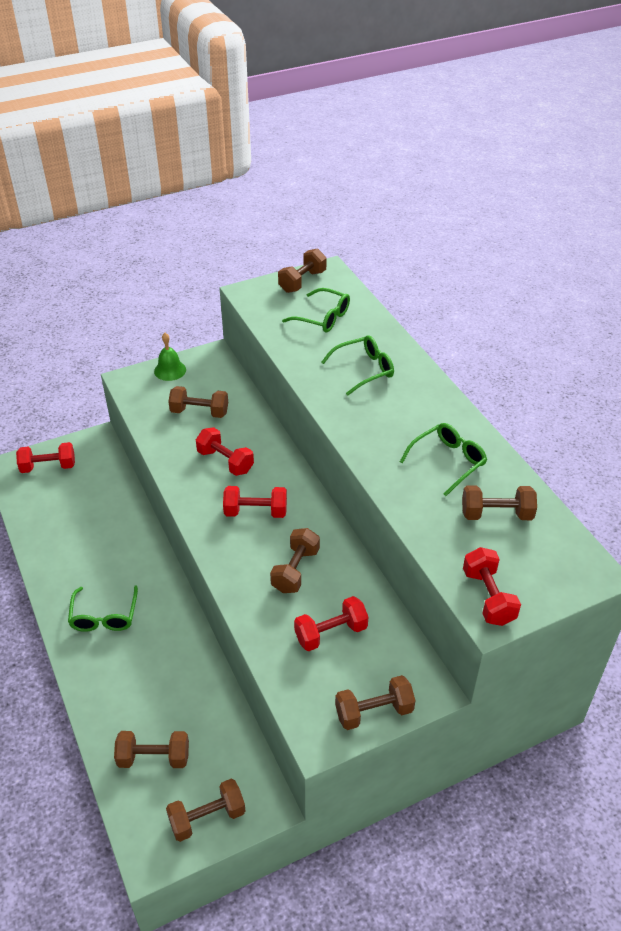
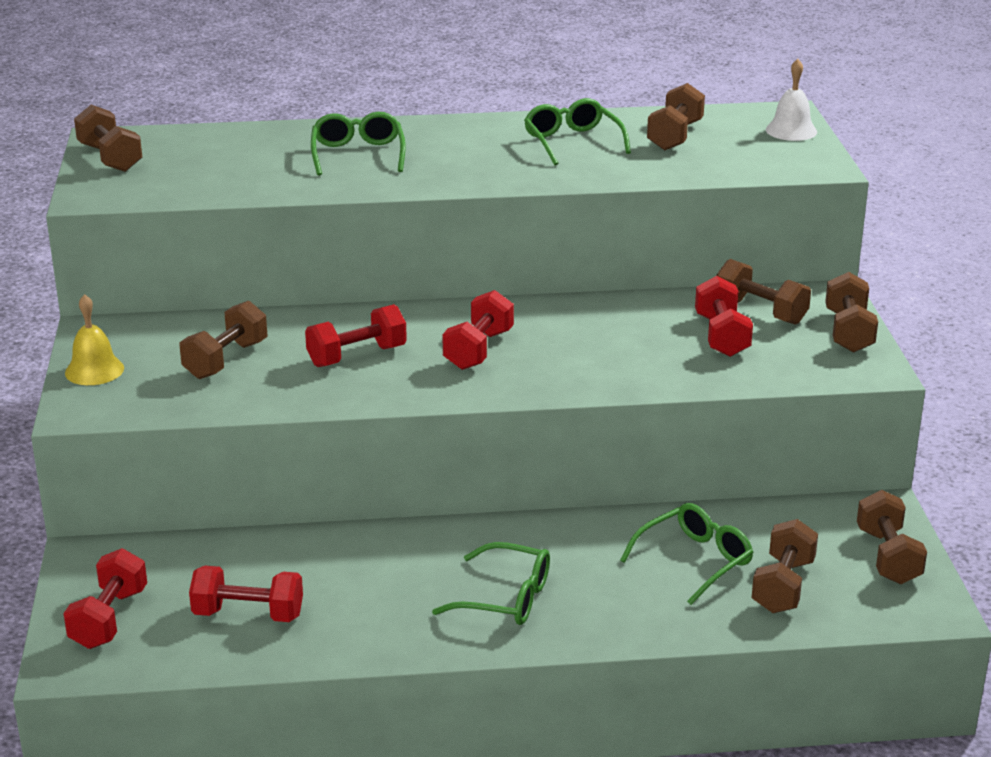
camera: 70 degrees left, 15 degrees down
green bell [154,333,186,381] -> yellow bell [65,294,124,385]
brown dumbbell [270,528,320,593] -> brown dumbbell moved to [716,259,811,325]
green glasses [282,288,350,332] -> green glasses moved to [620,503,754,605]
red dumbbell [463,547,521,626] -> red dumbbell moved to [189,566,303,622]
none -> white bell [766,59,817,141]

